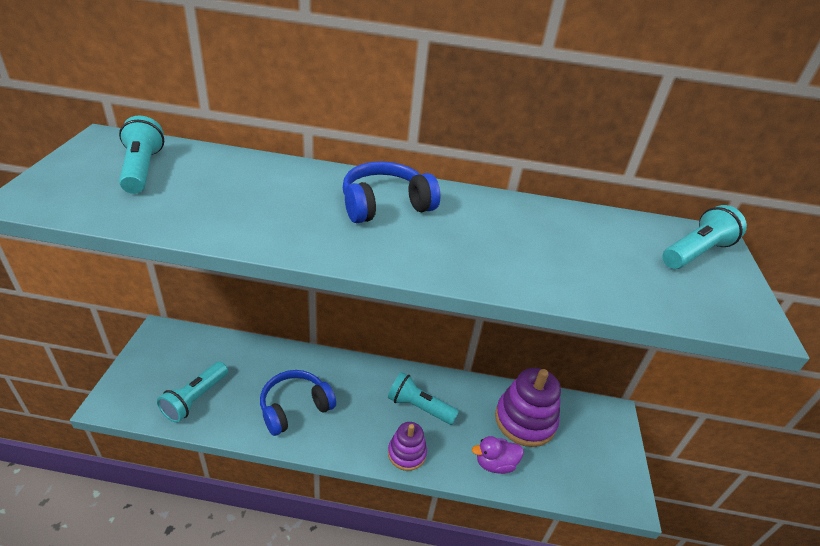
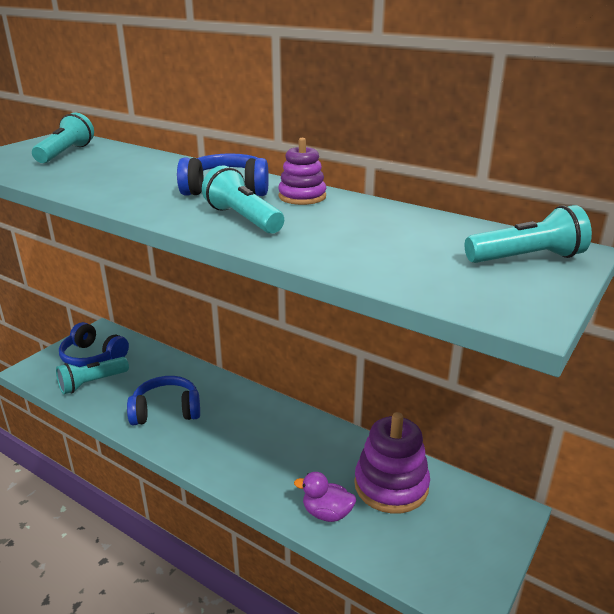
camera: 30 degrees right, 10 degrees down
turquoise flashlight [388,372,459,425] -> turquoise flashlight moved to [202,165,284,234]
purple stacking toy [388,422,427,471] -> purple stacking toy moved to [278,138,326,205]
none -> blue headphones [59,322,129,367]

